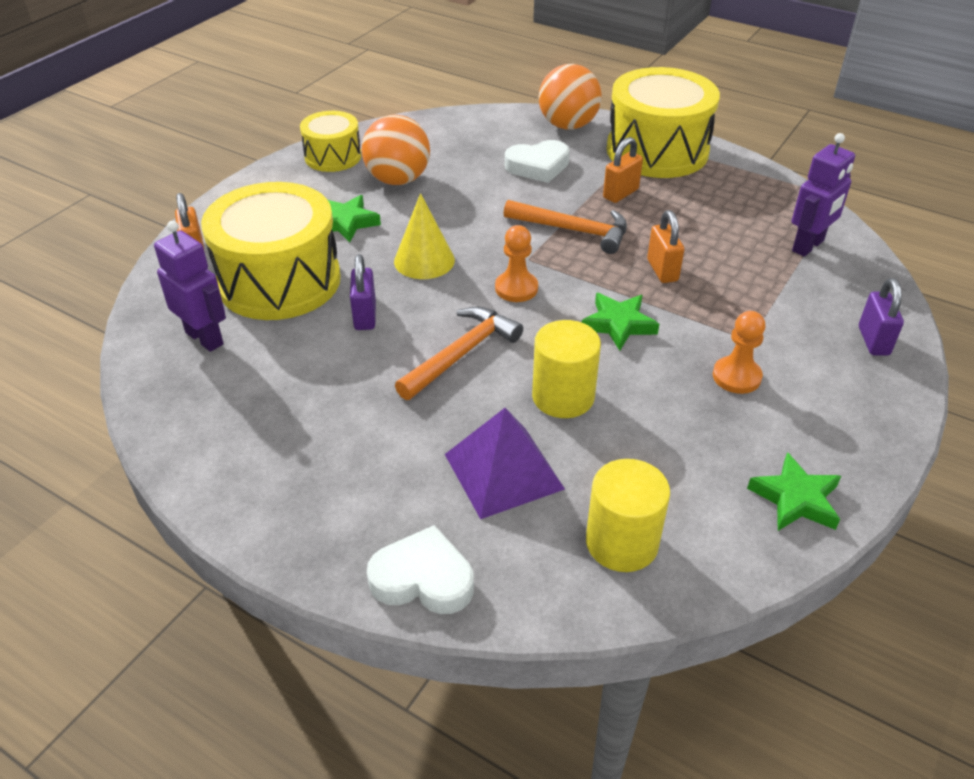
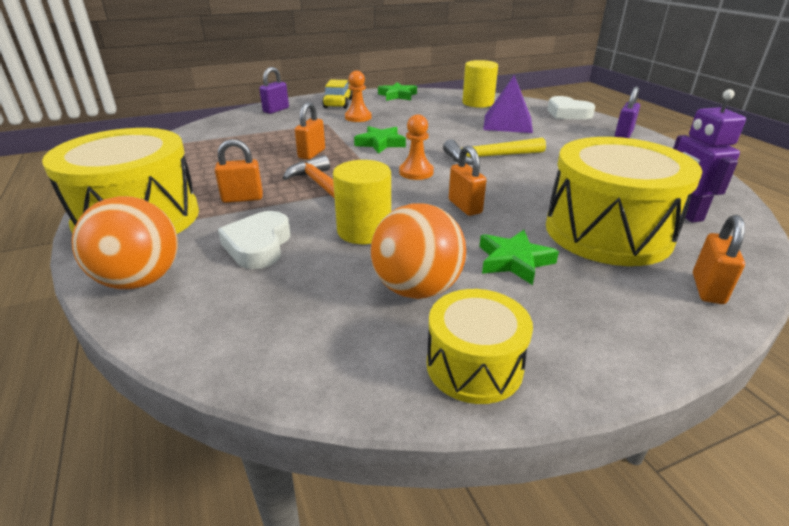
camera: 145 degrees left, 10 degrees down
purple padlock [350,254,376,330] -> purple padlock moved to [615,87,640,138]
yellow cone [394,193,455,279] -> orange padlock [449,146,486,216]
orange hammer [395,307,523,400] -> yellow hammer [443,138,546,165]
white heart [505,140,570,183] -> white heart turned 105 degrees counterclockwise [218,211,290,269]
yellow cylinder [532,320,601,418] -> yellow cylinder moved to [333,160,391,244]
purple robot [792,133,855,257] -> none
none -> yellow car [322,79,353,109]

